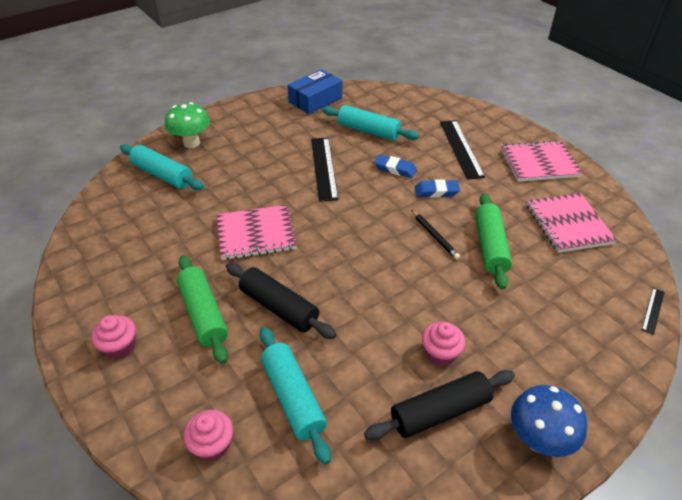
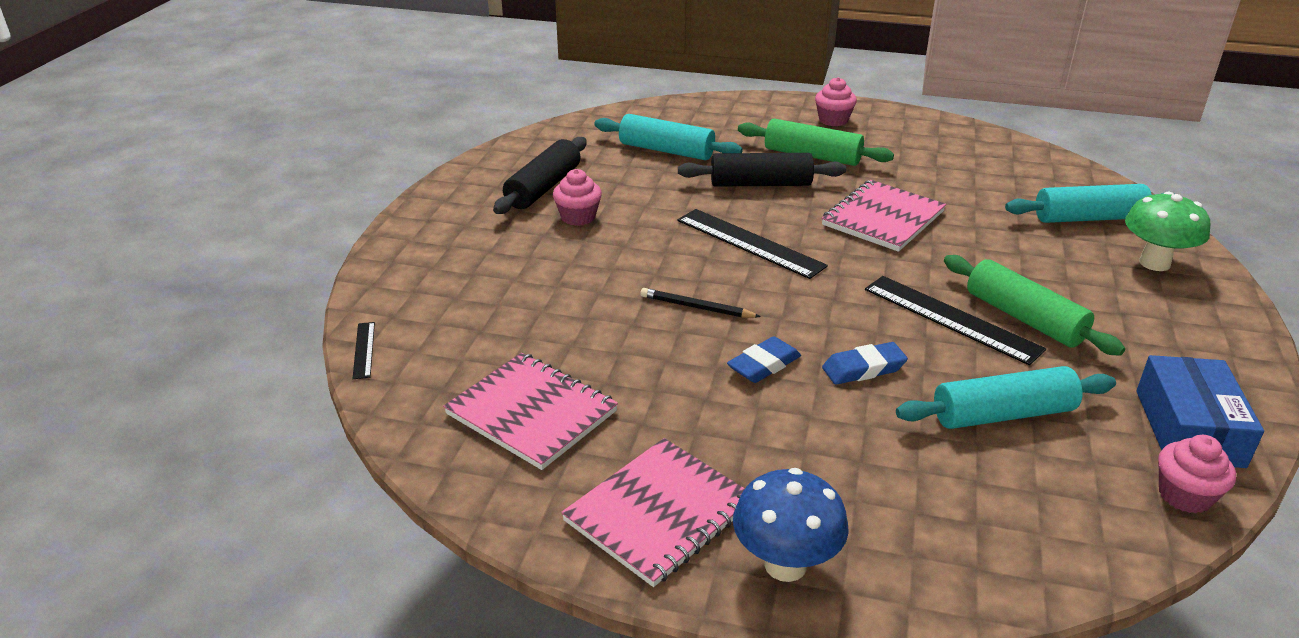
camera: 140 degrees right, 10 degrees down
pink cupcake [183,410,233,461] -> pink cupcake moved to [1158,435,1236,513]
black ruler [440,120,485,180] -> black ruler moved to [677,209,828,279]
green rolling pin [475,193,512,290] -> green rolling pin moved to [944,255,1125,356]
blue mushroom [511,385,587,457] -> blue mushroom moved to [733,468,849,582]

